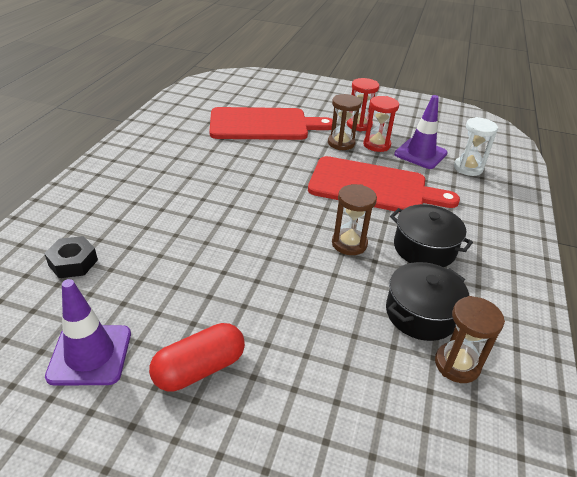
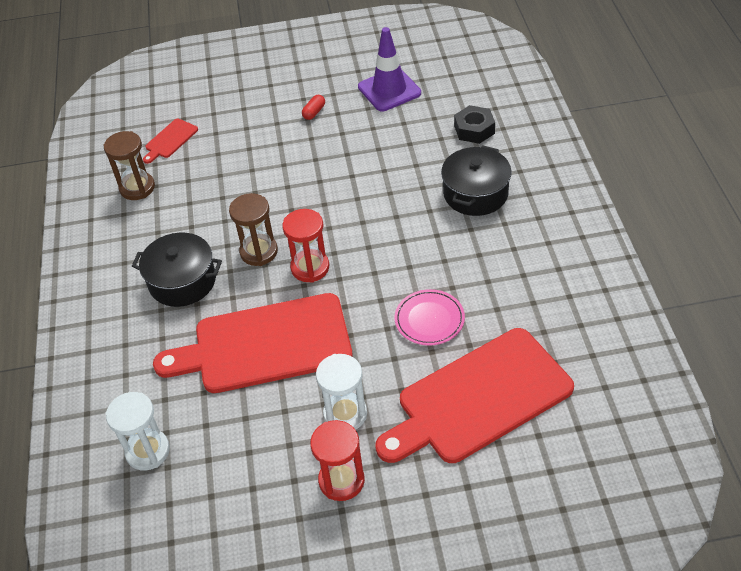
camera: 160 degrees right, 10 degrees up
red capsule [149,323,245,391] -> red capsule [302,95,325,120], size x0.46
brown hourglass [328,94,362,150] -> white hourglass [316,354,367,430]
red hourglass [363,96,399,152] -> red hourglass moved to [282,209,329,283]
black pot [386,262,469,341] -> black pot moved to [441,145,512,216]
purple traffic cone [394,95,448,169] -> none
none -> red cutting board [143,119,198,164]
none -> pink plate [395,289,465,346]

